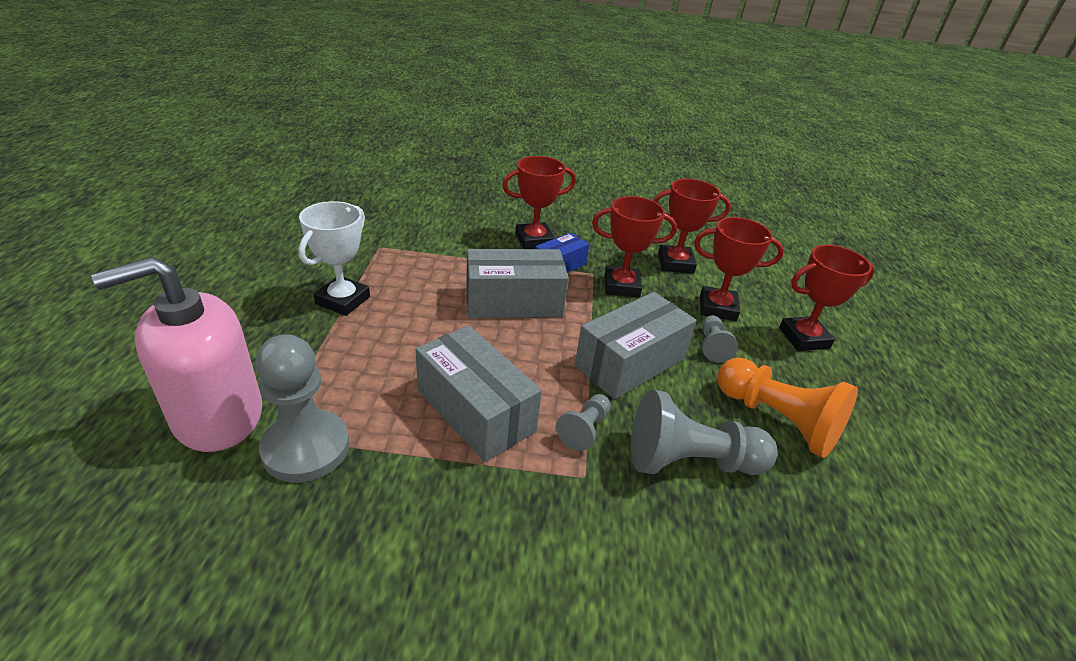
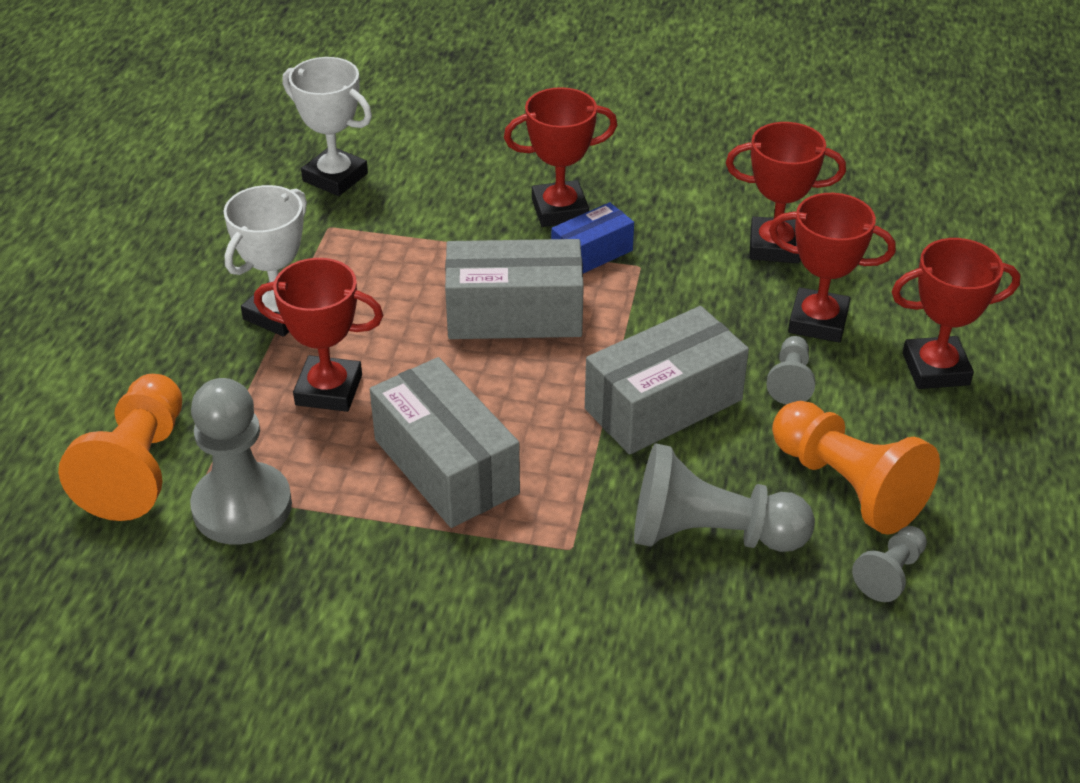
camera: 10 degrees right, 5 degrees up
pink soap dispenser [91,257,262,452] -> orange pawn [58,374,182,521]
grey pawn [556,394,611,451] -> grey pawn moved to [852,526,927,602]
red trophy [592,196,677,298] -> red trophy moved to [254,258,383,412]
none -> white trophy [282,57,372,196]

